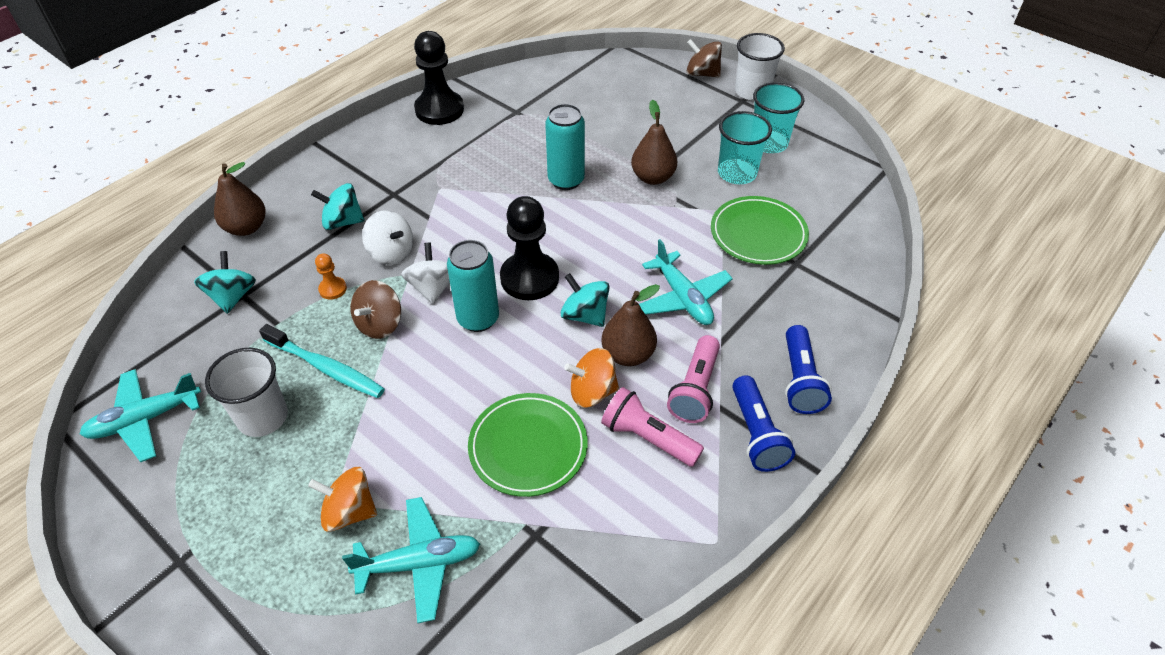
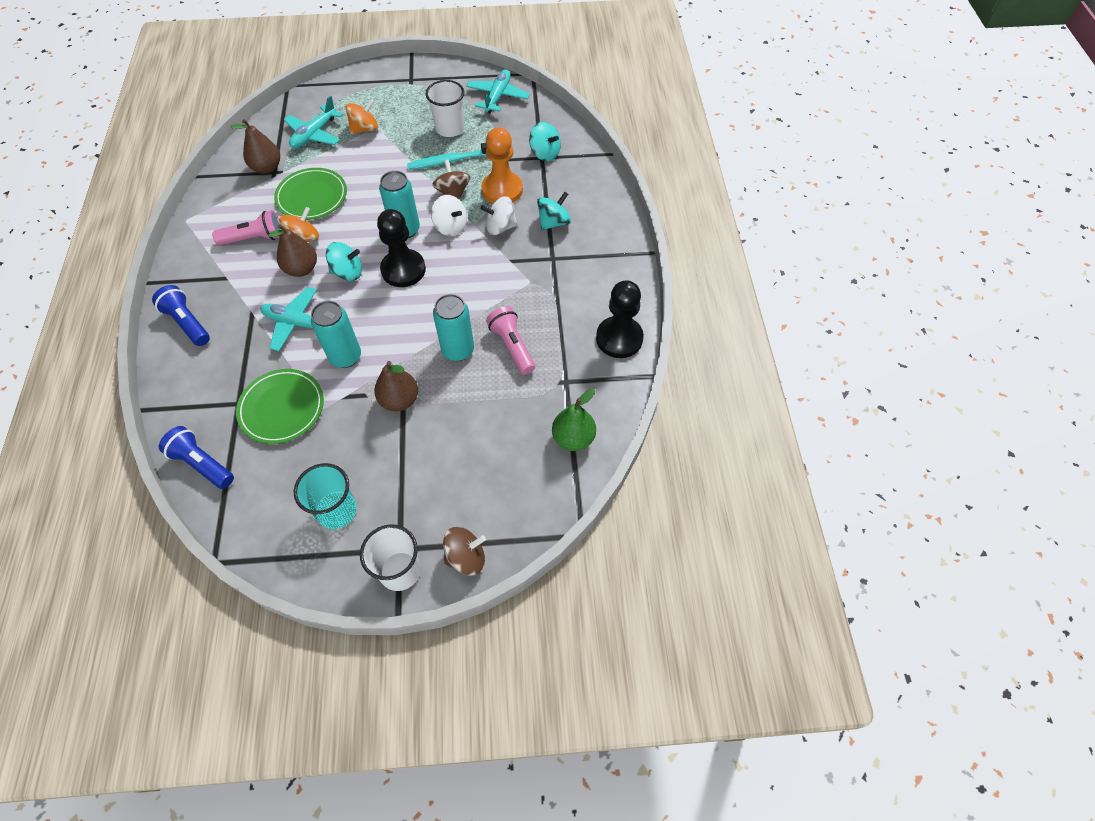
camera: 135 degrees right, 10 degrees up
brown pear [214,162,266,236] -> brown pear moved to [230,119,280,174]
orange pawn [315,253,347,300] -> orange pawn [481,127,523,203], size x2.19
pink flashlight [667,335,720,423] -> pink flashlight moved to [486,306,535,375]
turquoise cup [718,111,772,184] -> none
blue flashlight [732,375,795,472] -> blue flashlight moved to [159,426,234,489]
none -> turquoise can [311,301,361,368]
none -> green pear [552,389,596,451]

